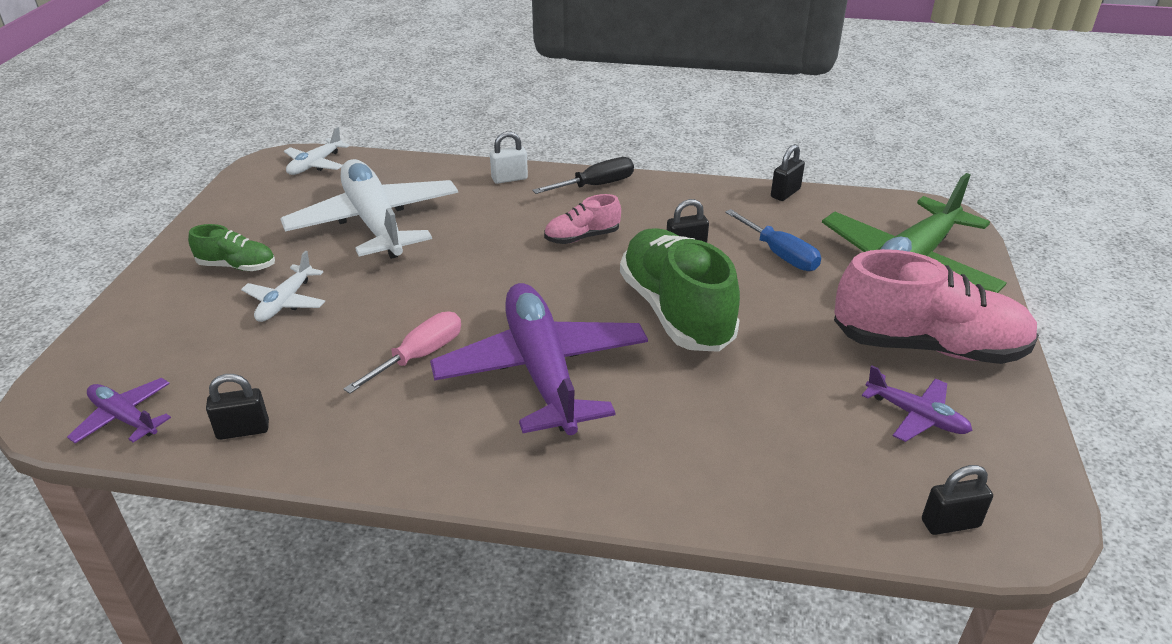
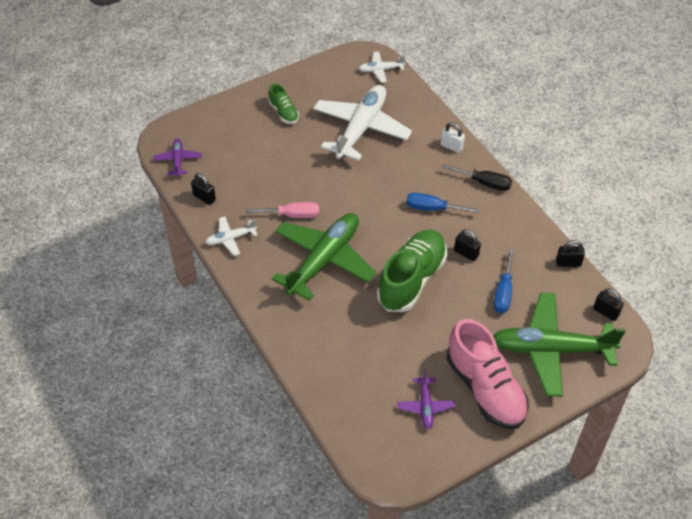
camera: 50 degrees right, 15 degrees up
white plane [241,251,325,322] -> white plane moved to [205,216,258,256]
purple plane [430,283,648,435] -> green plane [272,213,377,301]
pink shoe [544,194,621,244] -> blue screwdriver [406,193,480,213]
black padlock [922,465,993,535] -> black padlock moved to [593,288,624,321]

